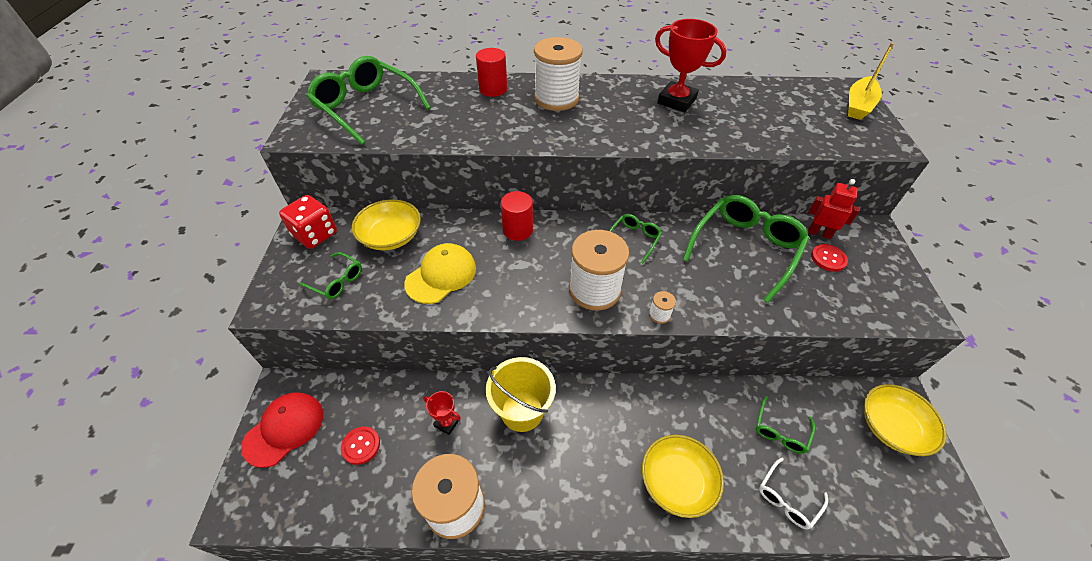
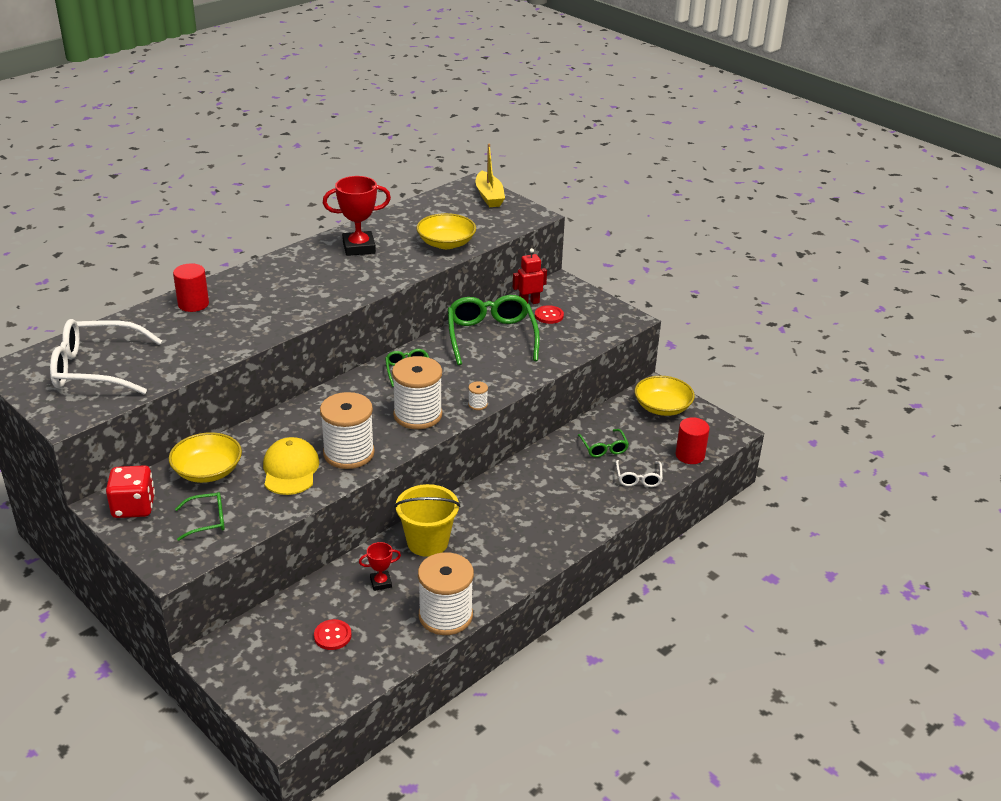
camera: 45 degrees left, 15 degrees down
red cap [241,393,323,468] -> none
green glasses [306,56,431,145] -> white glasses [50,319,162,394]
red cylinder [501,191,533,241] -> red cylinder moved to [676,417,710,464]
white spool [534,37,583,111] -> white spool moved to [320,392,375,469]
yellow bowl [642,435,724,518] -> yellow bowl moved to [416,213,476,249]

